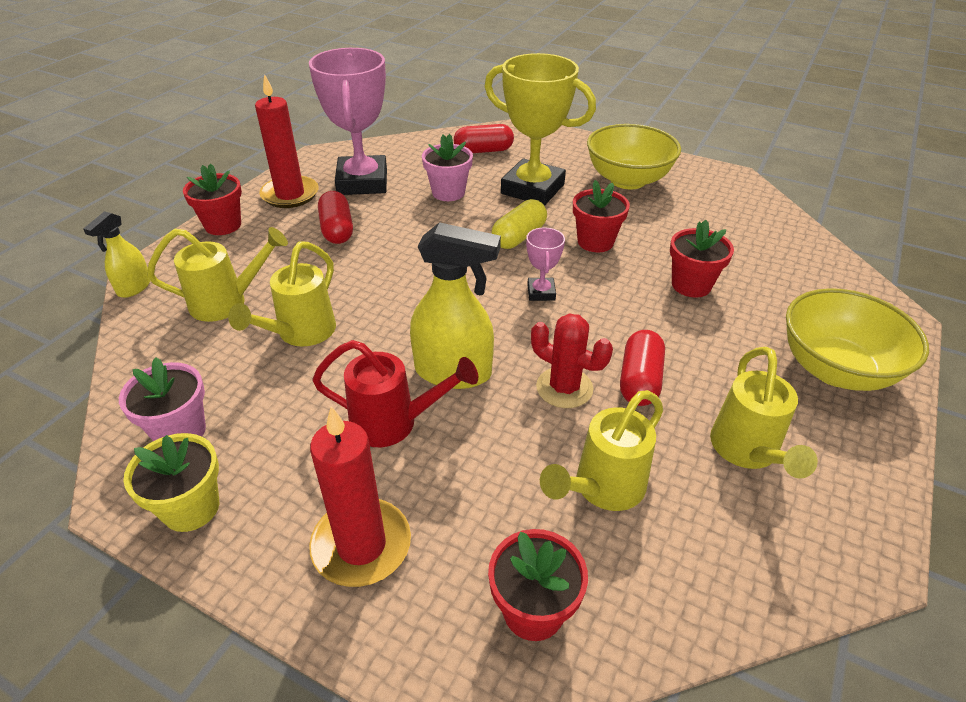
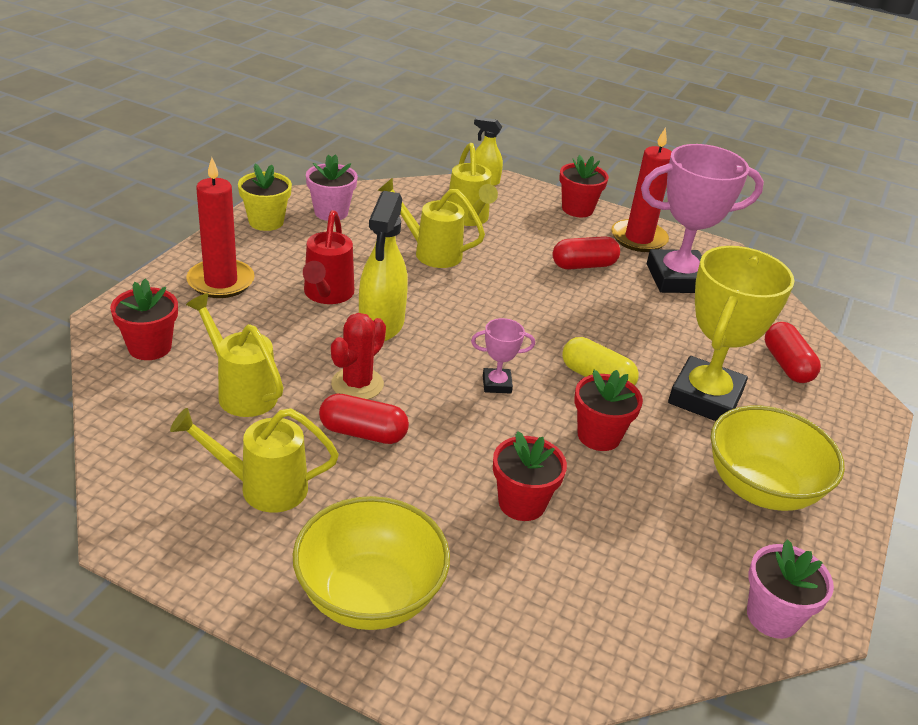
camera: 85 degrees right, 5 degrees down
pink flower pot [422,134,473,201] -> pink flower pot moved to [747,539,834,639]

